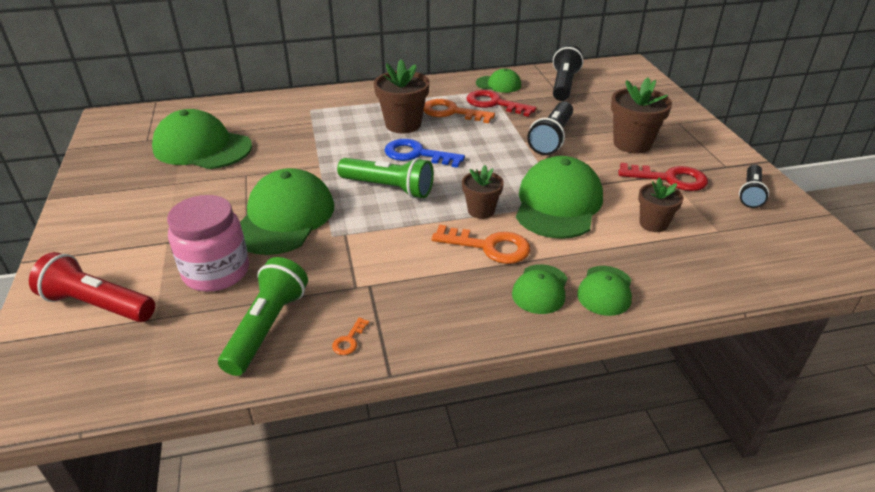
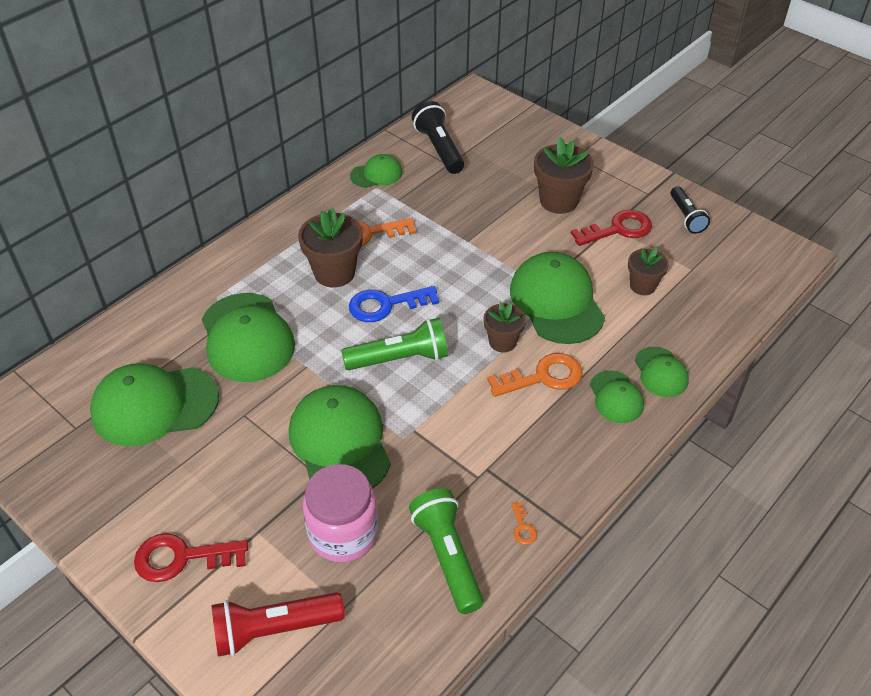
camera: 35 degrees left, 10 degrees up
red key [467,90,537,117] -> red key moved to [134,533,248,582]
black flashlight [527,101,573,155] -> none
none -> green cap [202,293,295,382]

